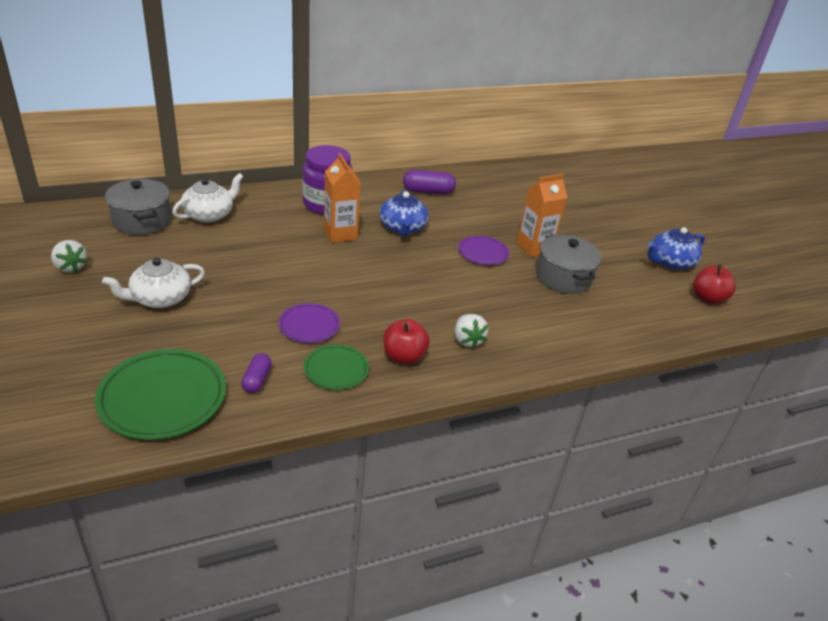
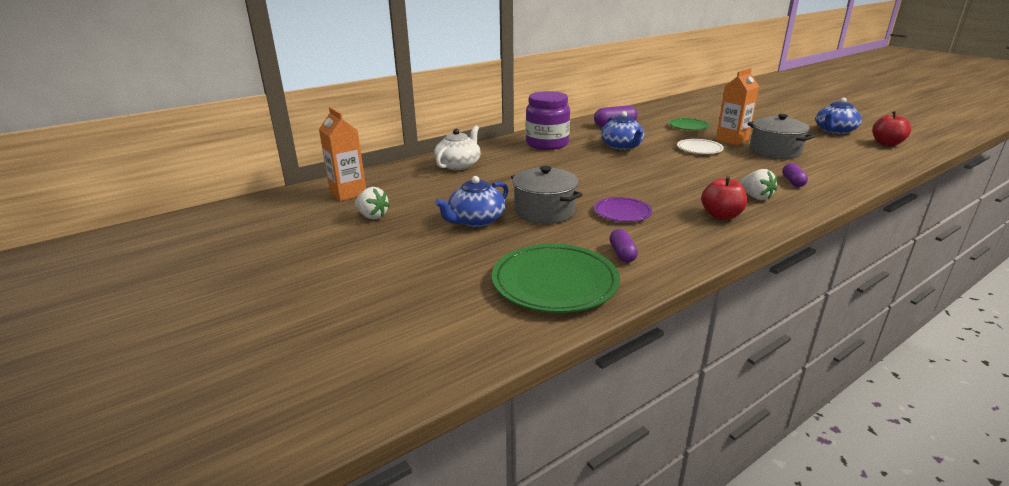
camera: 10 degrees left, 10 degrees down
white teapot [102,258,205,308] -> blue teapot [435,176,508,227]
grey pot [105,179,171,235] -> grey pot moved to [511,166,583,224]
green plate [303,344,369,390] -> green plate moved to [668,118,710,130]
orange carton [324,153,361,243] -> orange carton moved to [319,107,366,201]
purple plate [458,236,509,265] -> white plate [677,139,724,154]
none -> purple capsule [782,163,808,187]

